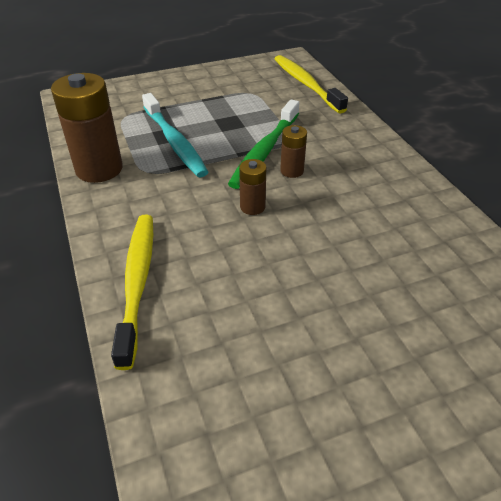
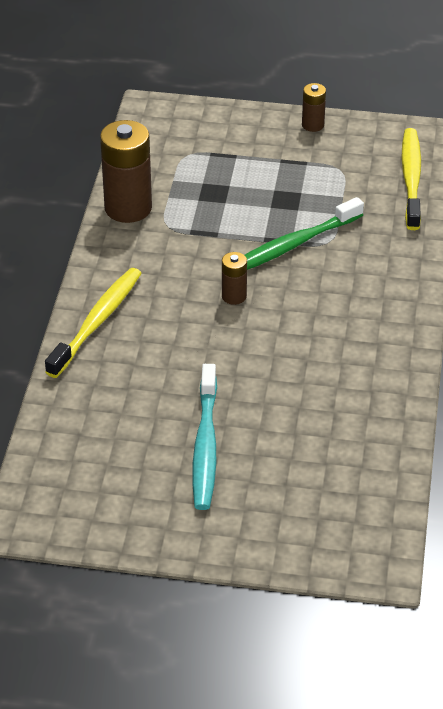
camera: 30 degrees right, 0 degrees up
turquoise toothbrush [142,93,208,177] -> turquoise toothbrush moved to [192,364,217,510]
brown battery [280,125,307,178] -> brown battery moved to [302,83,326,132]

